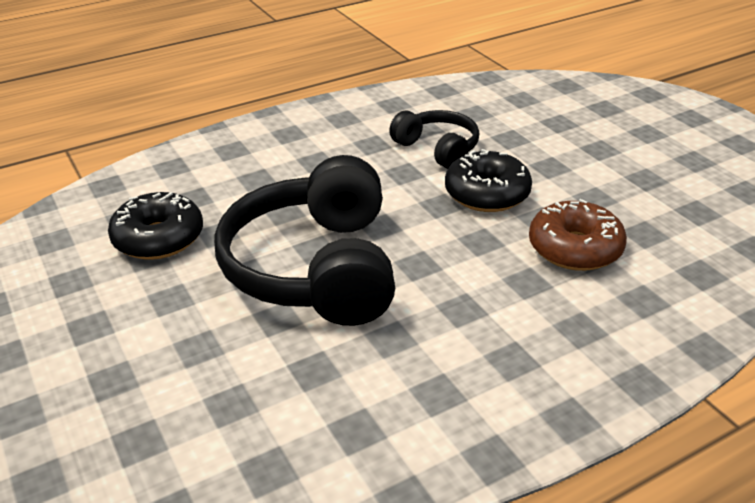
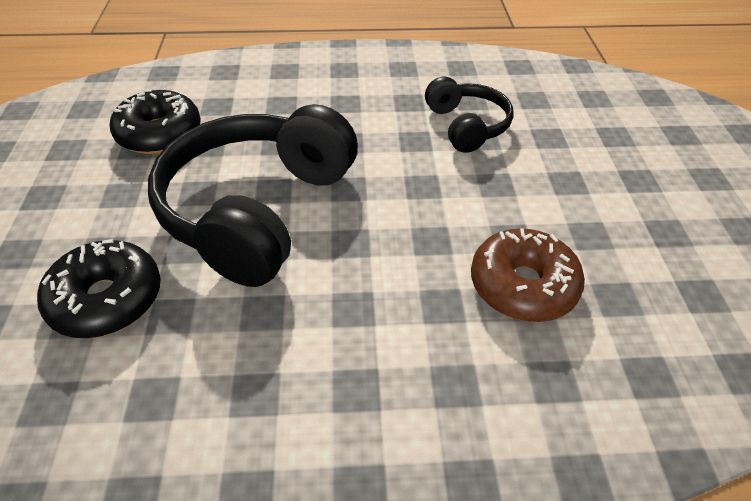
camera: 25 degrees right, 10 degrees up
black donut [445,149,532,212] -> black donut moved to [37,239,161,338]

